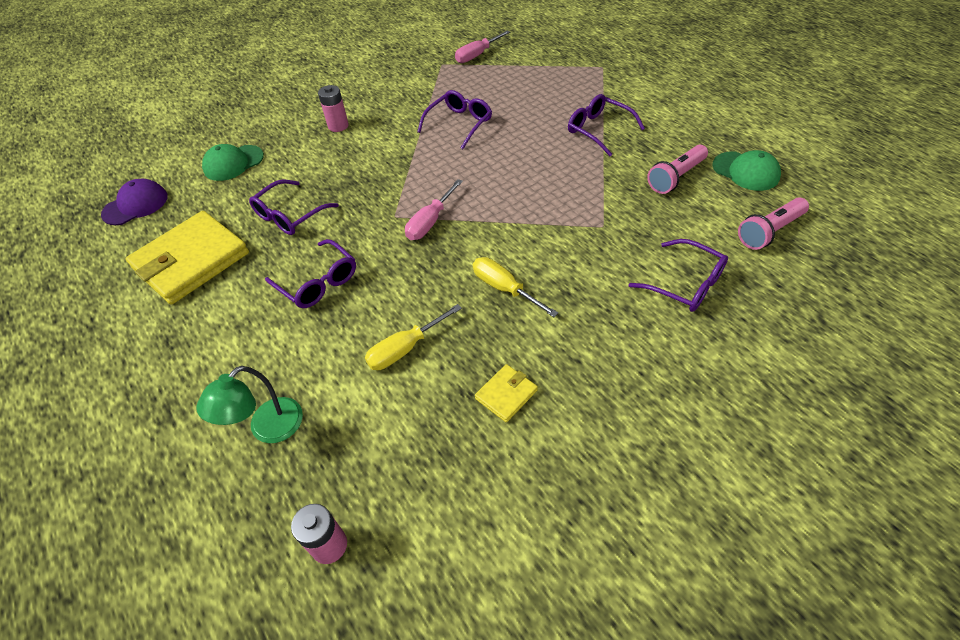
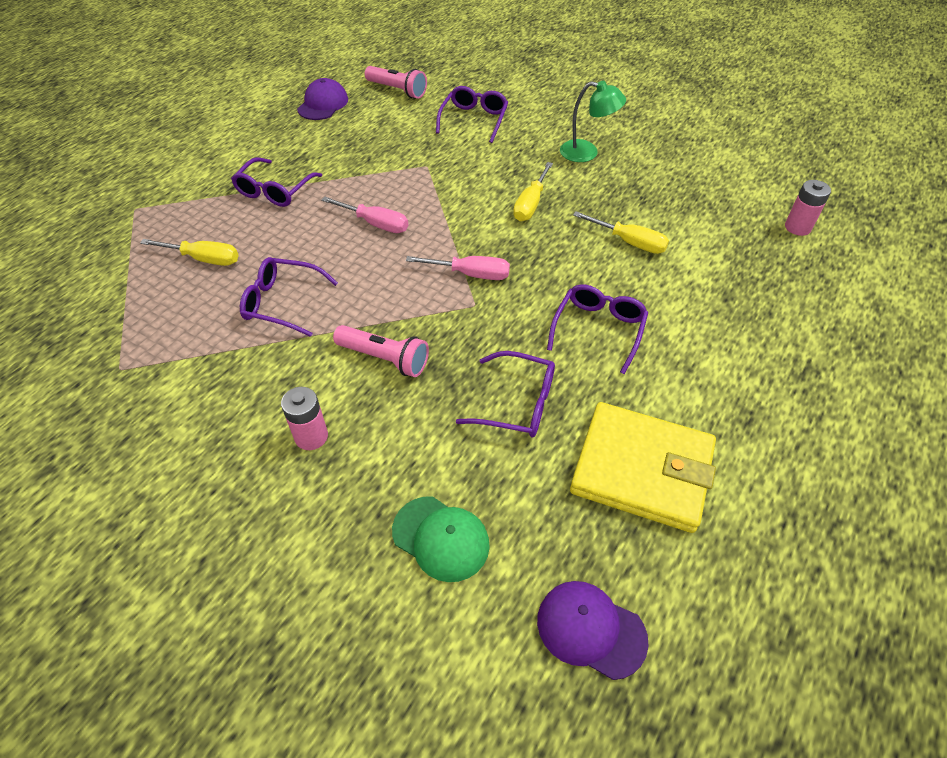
camera: 115 degrees left, 0 degrees up
green lamp [196,366,303,443] -> green lamp moved to [560,81,626,162]
pink screwdriver [455,30,510,63] -> pink screwdriver moved to [321,197,408,233]
yellow wallet [475,364,538,422] -> none
pink flashlight [647,145,708,194] -> pink flashlight moved to [333,325,429,377]
green cap [712,150,781,191] -> purple cap [297,78,348,120]
none -> yellow screwdriver [140,239,239,266]

